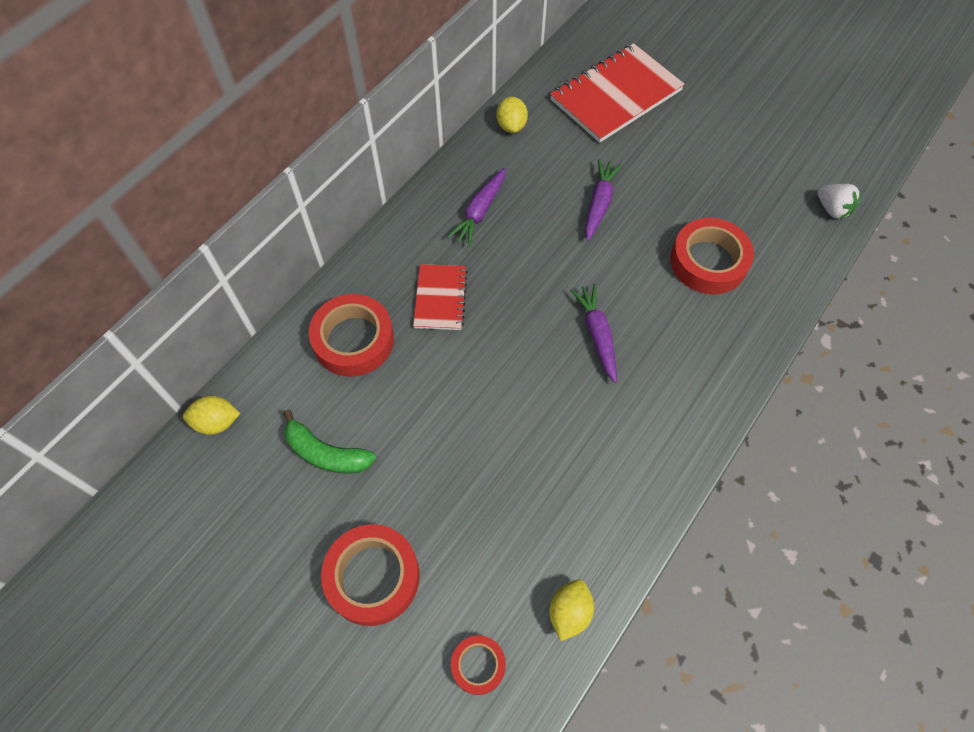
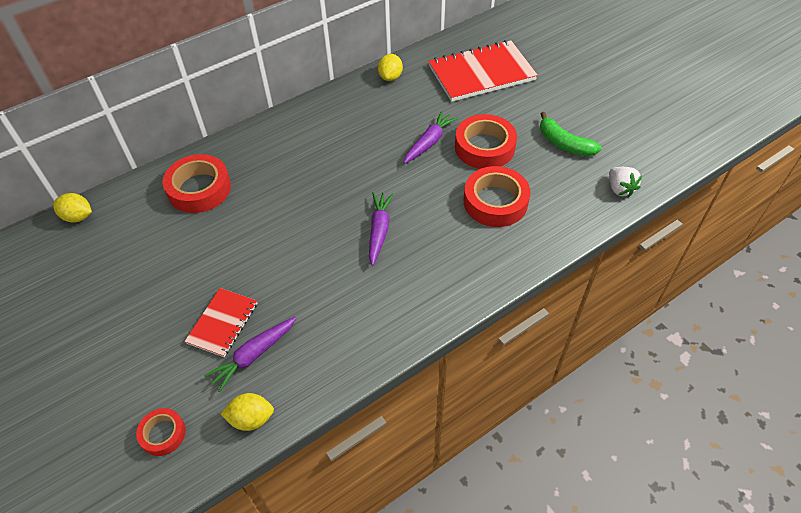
camera: 20 degrees right, 10 degrees down
green banana [283,409,376,474] -> green banana moved to [540,112,602,156]
red tape [321,524,420,626] -> red tape moved to [455,114,517,169]
red notebook [413,264,468,330] -> red notebook moved to [184,288,257,357]
purple carrot [447,168,505,247] -> purple carrot moved to [204,317,296,392]
yellow lemon [549,579,594,641] -> yellow lemon turned 45 degrees clockwise [221,393,274,431]

